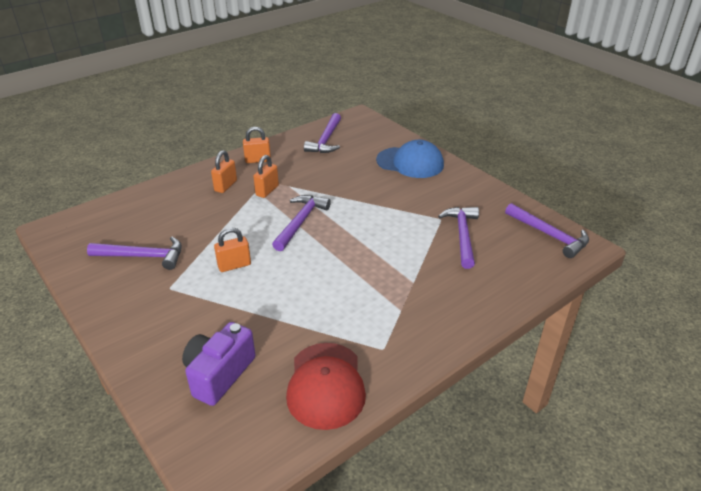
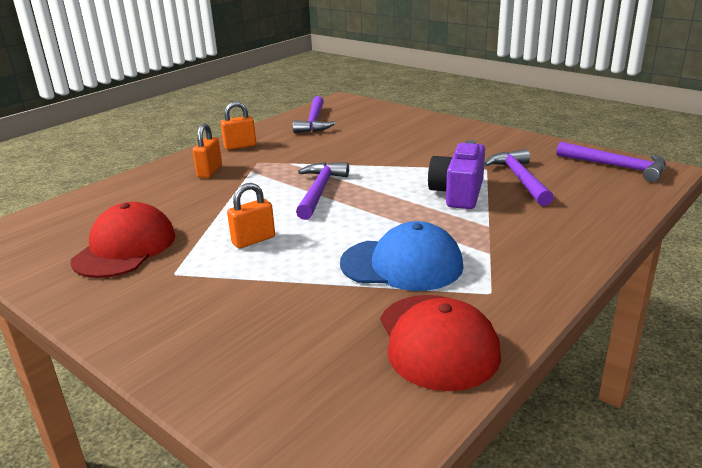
camera: 10 degrees left, 10 degrees down
purple hammer [87,237,182,270] -> red cap [71,202,176,278]
purple camera [182,322,256,406] -> purple camera moved to [428,140,485,209]
orange padlock [253,155,279,198] -> none
blue cap [376,140,444,178] -> blue cap moved to [340,221,463,291]

